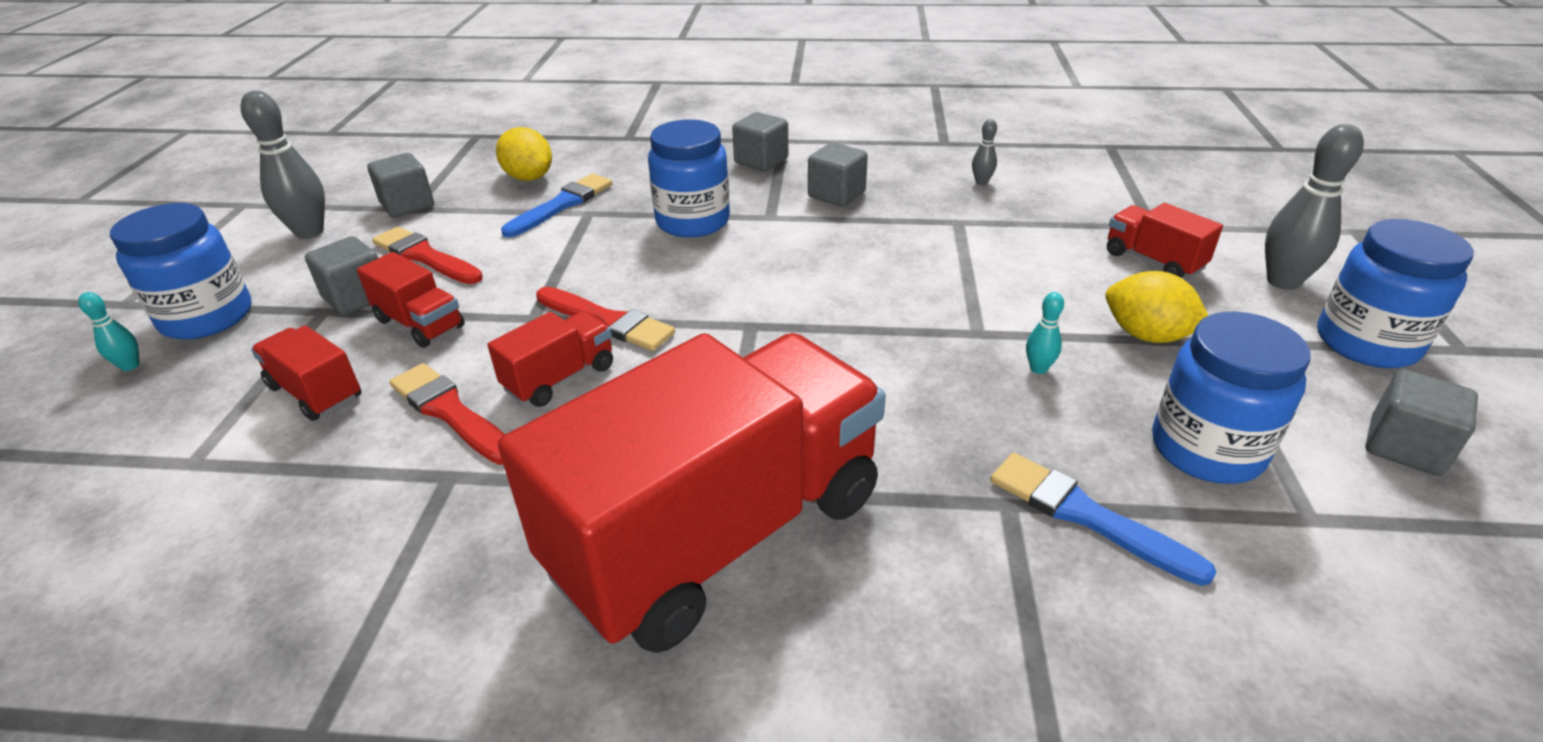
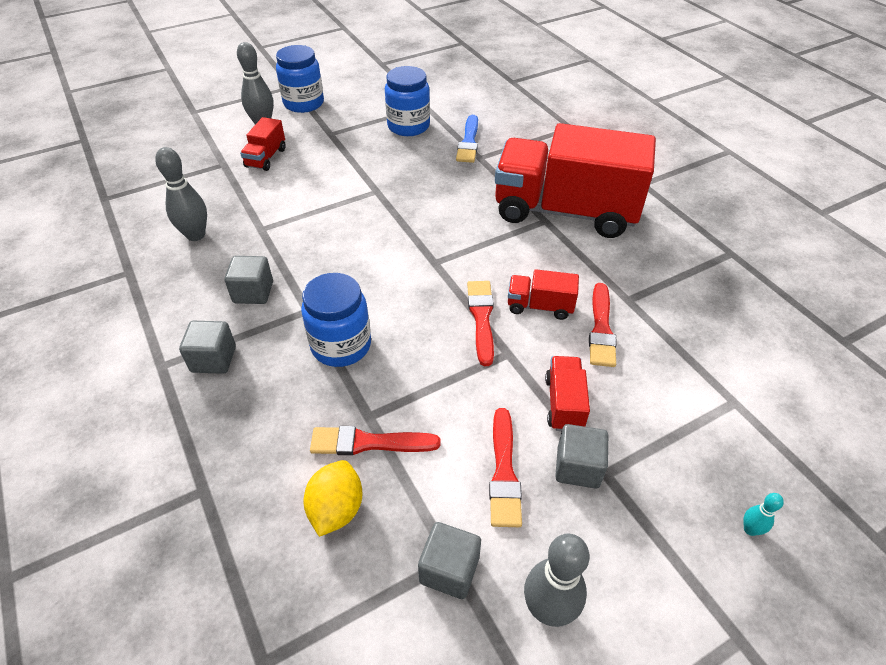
camera: 125 degrees left, 10 degrees up
blue jar [110,203,252,340] -> none
red truck [251,326,362,421] -> none
blue brush [501,174,612,237] -> red brush [310,426,440,455]
grey bowling pin [972,119,997,185] -> grey bowling pin [155,147,207,241], size x2.05
turquoise bowling pin [1026,292,1064,374] -> none
yellow lemon [1106,271,1209,343] -> none
grey cube [1365,369,1478,476] -> none

